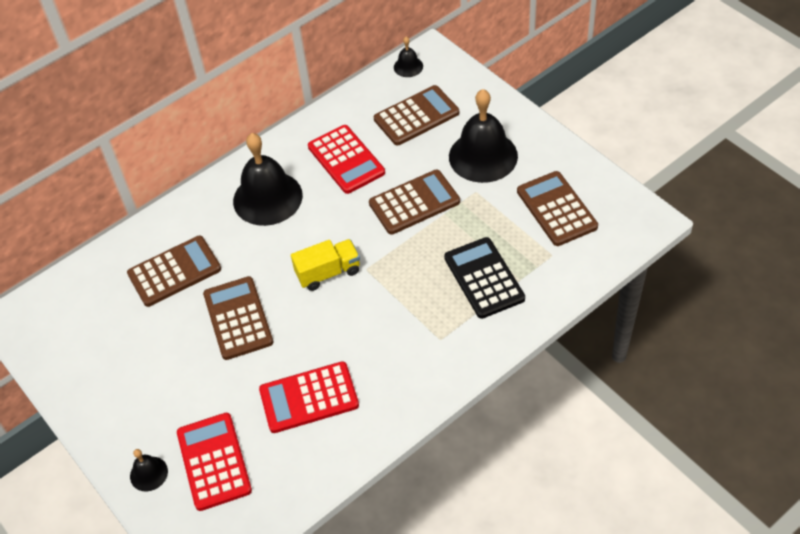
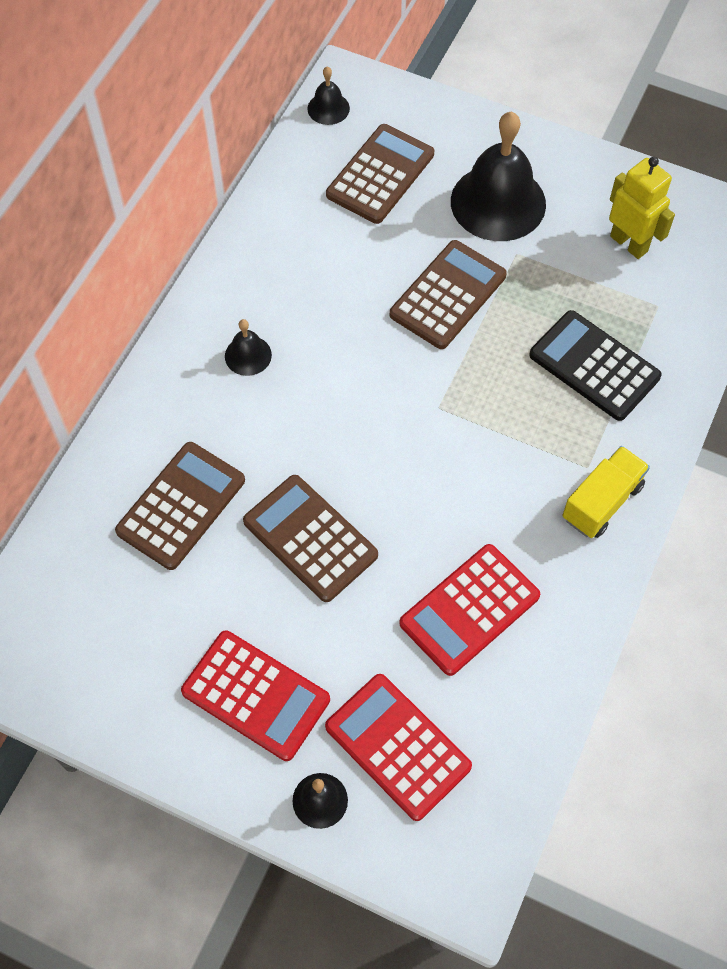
camera: 30 degrees left, 10 degrees up
black bell [233,133,303,226] -> black bell [225,319,272,376], size x0.46
yellow truck [291,239,360,291] -> yellow truck moved to [562,446,650,538]
red calculator [308,125,385,194] -> red calculator moved to [181,630,330,761]
brown calculator [517,171,598,246] -> yellow robot [609,157,675,259]

